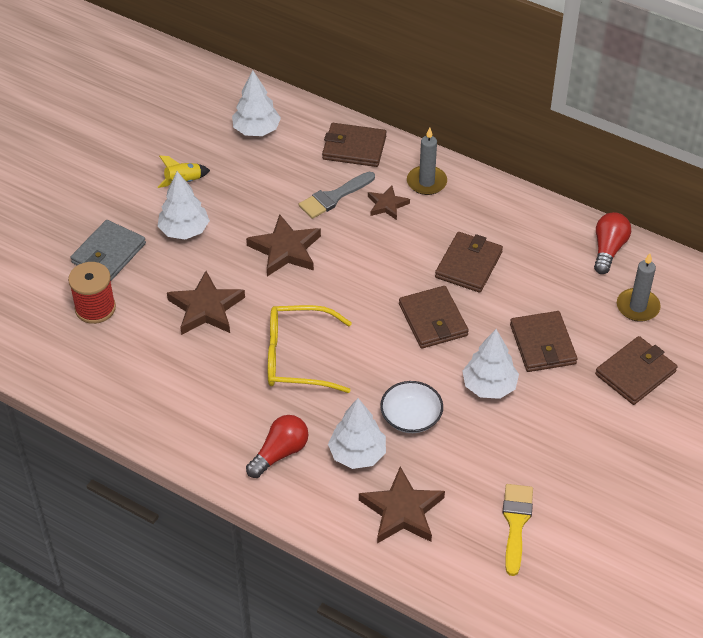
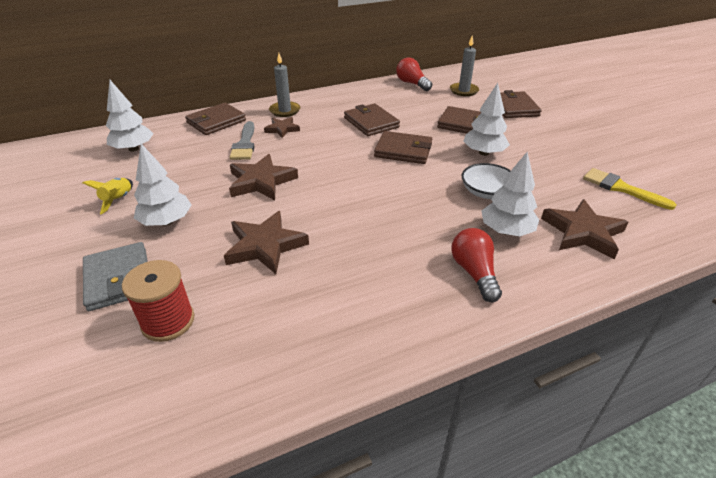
camera: 55 degrees left, 10 degrees down
yellow glasses [268,305,352,393] -> none

